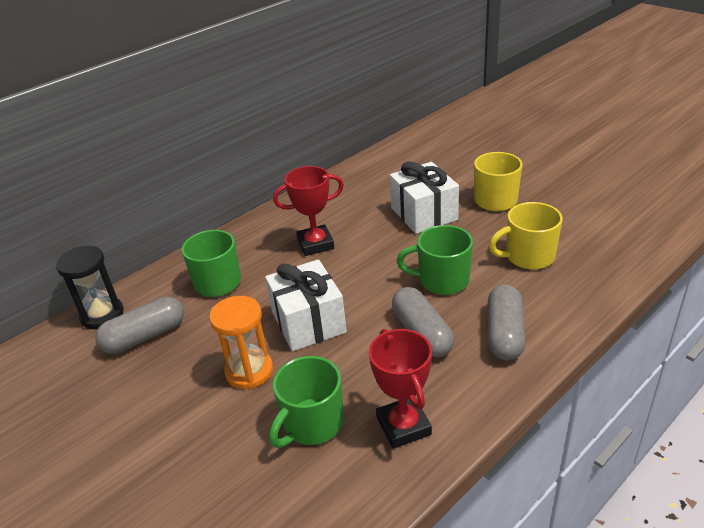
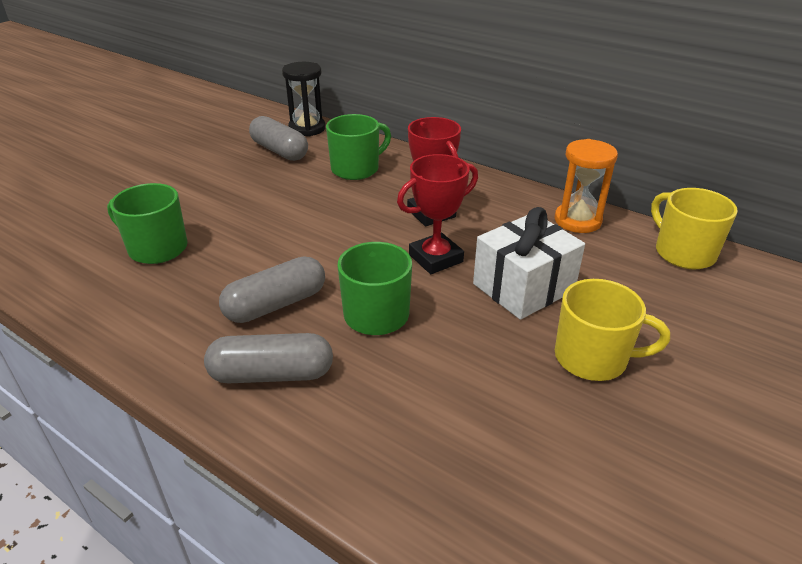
camera: 75 degrees right, 0 degrees up
orange hourglass [209,296,273,389] -> orange hourglass moved to [555,139,618,233]
white gift [265,259,347,351] -> none
red trophy [369,329,432,449] -> red trophy moved to [397,154,478,274]
yellow mug [489,202,563,270] -> yellow mug moved to [651,188,738,269]

